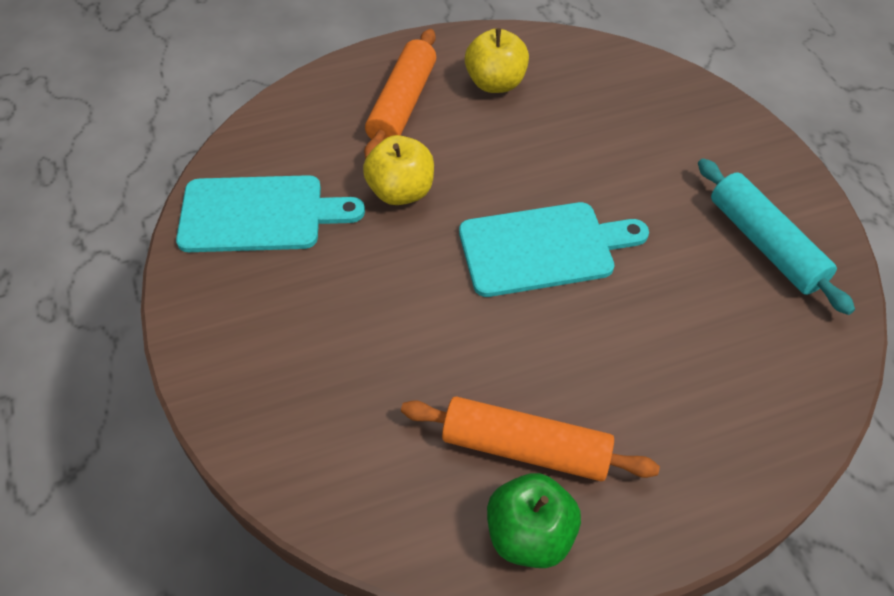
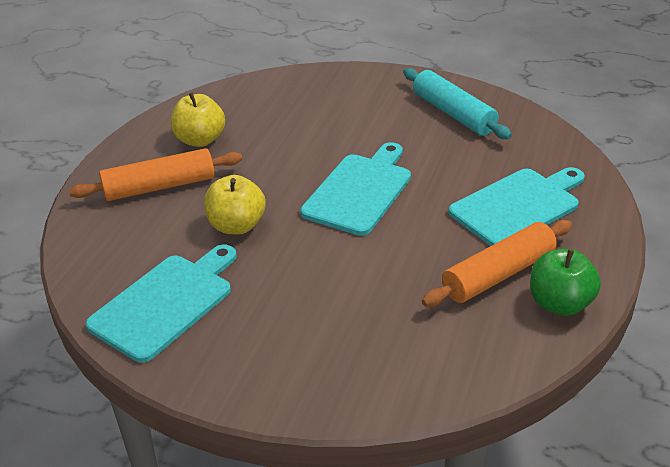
camera: 50 degrees left, 15 degrees down
orange rolling pin [364,29,436,159] -> orange rolling pin turned 75 degrees counterclockwise [69,148,242,201]
turquoise rolling pin [698,159,855,315] -> turquoise rolling pin turned 45 degrees clockwise [403,68,512,139]
none -> turquoise cutting board [449,167,585,246]

